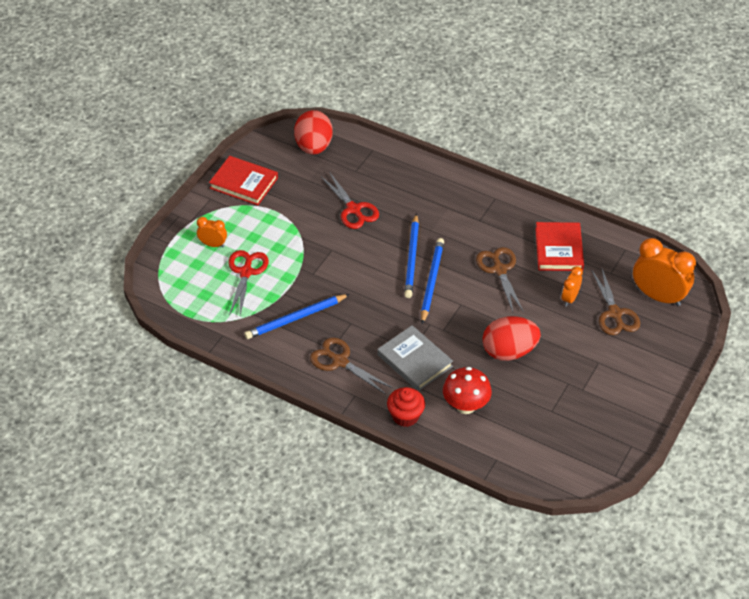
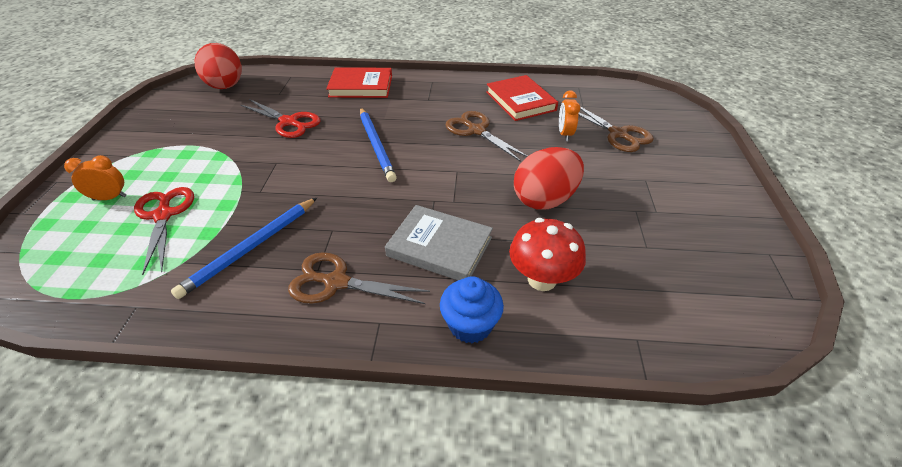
camera: 25 degrees left, 5 degrees down
red book [209,156,278,205] -> red book moved to [326,67,392,98]
red cupcake [387,387,425,427] -> blue cupcake [440,276,504,343]
blue pencil [421,238,444,324] -> none
orange clock [633,238,696,306] -> none

